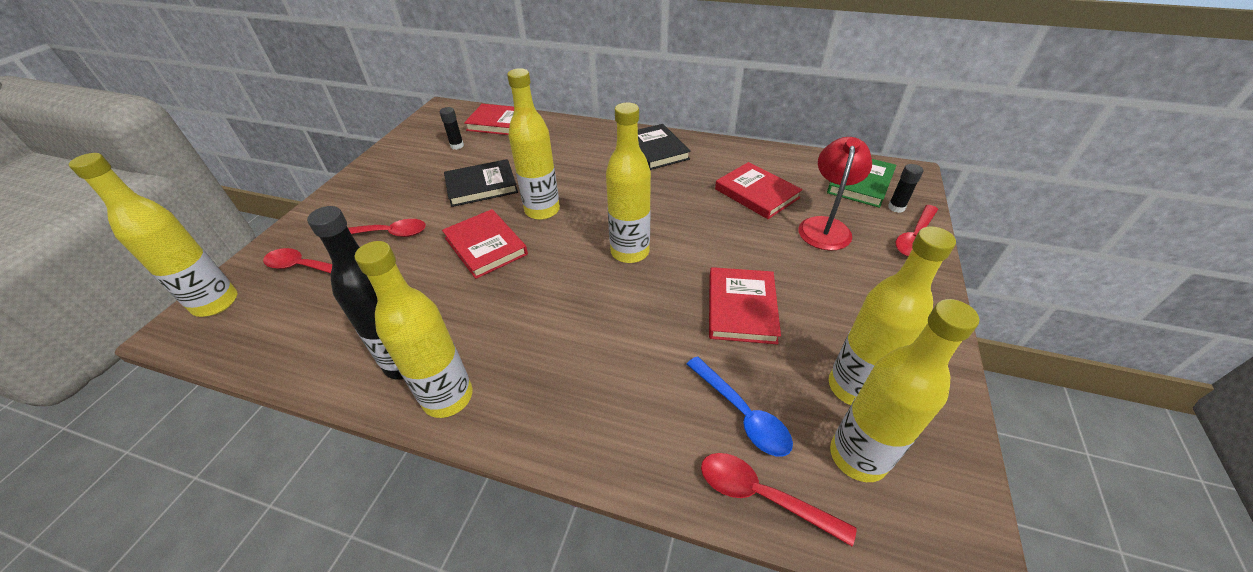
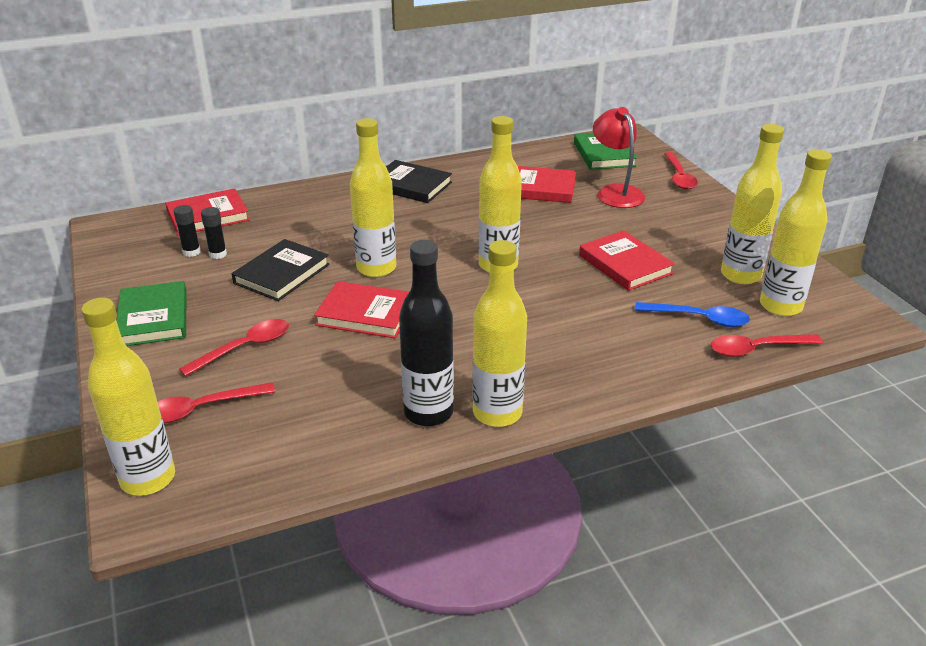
camera: 40 degrees left, 10 degrees down
black glue stick [888,164,923,213] -> black glue stick moved to [201,207,227,259]
none -> green book [117,281,187,346]

